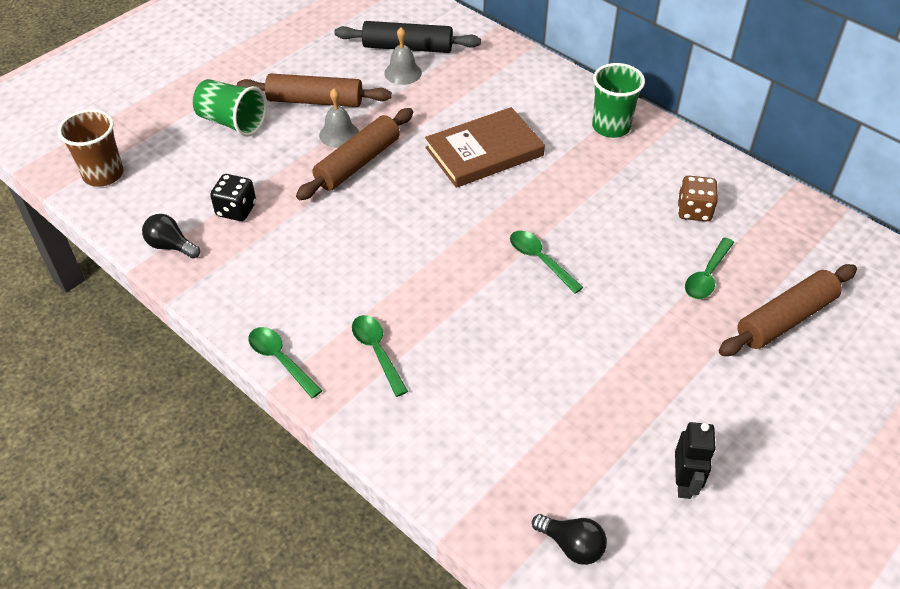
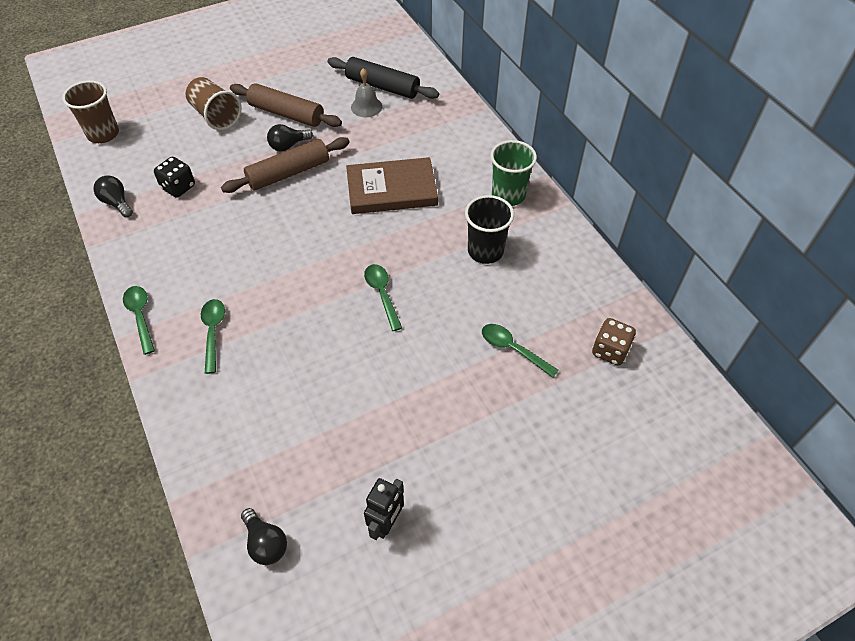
camera: 20 degrees right, 5 degrees up
green cup [193,79,267,136] -> brown cup [186,77,242,130]
grey bell [319,89,359,148] -> black light bulb [267,124,313,152]
brown dice [678,176,718,222] -> brown dice moved to [592,318,636,366]
green spoon [685,237,734,299] -> green spoon turned 75 degrees clockwise [482,324,559,378]
brown rolling pin [719,264,857,356] -> none
none -> black cup [465,195,514,264]

